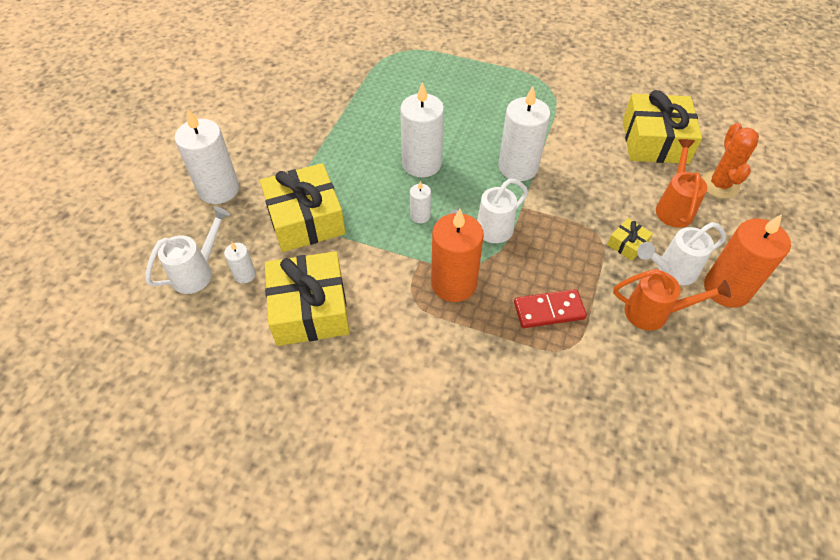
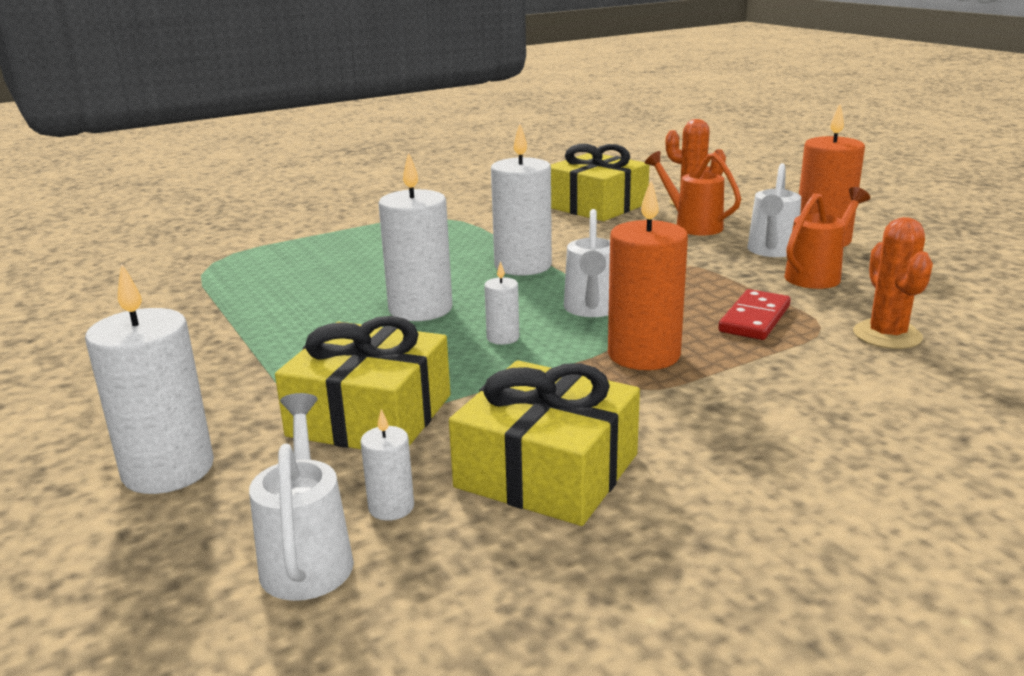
camera: 50 degrees left, 30 degrees down
yellow gift [607,218,653,261] -> none
none -> orange cactus [853,217,933,349]

